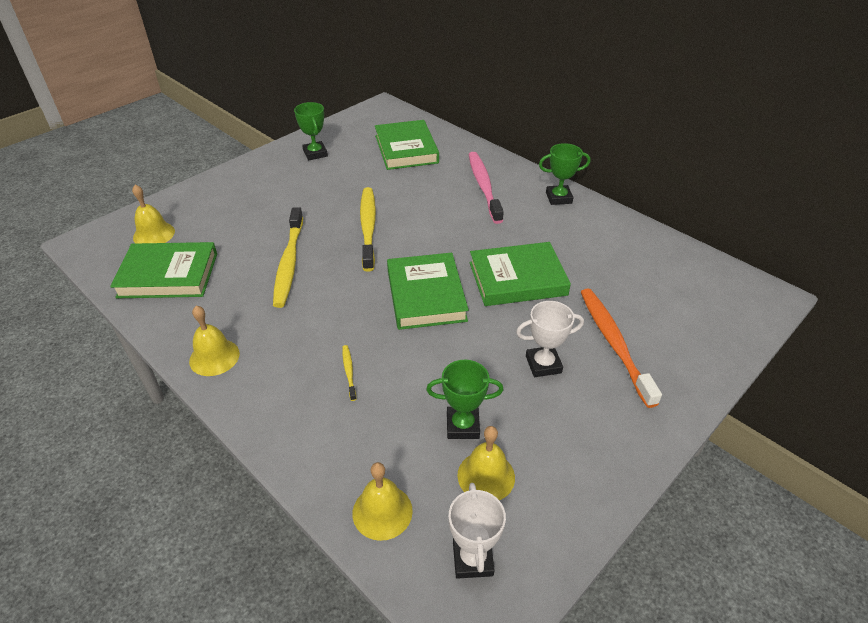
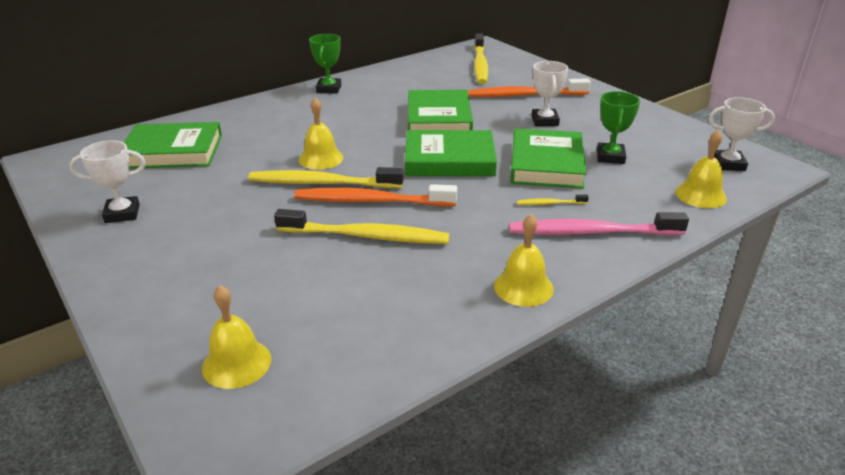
camera: 80 degrees left, 10 degrees down
green book [110,242,217,298] -> green book moved to [510,128,587,189]
green trophy [294,102,328,160] -> white trophy [69,140,146,223]
yellow bell [458,426,515,500] -> yellow bell moved to [299,98,344,170]
pink toothbrush [469,152,504,224] -> pink toothbrush moved to [509,212,689,235]
none -> orange toothbrush [294,184,457,206]
none -> yellow toothbrush [474,33,488,84]

